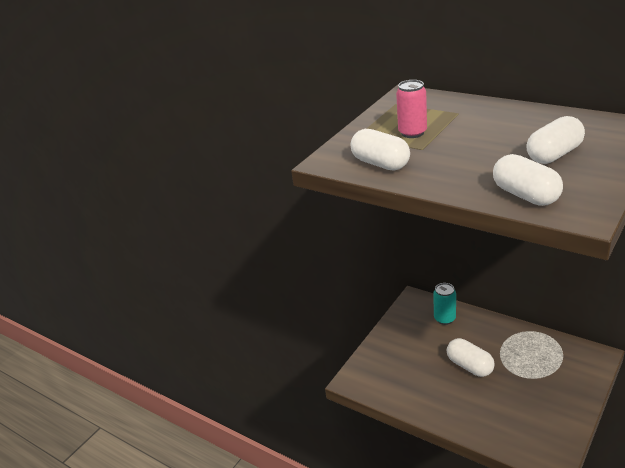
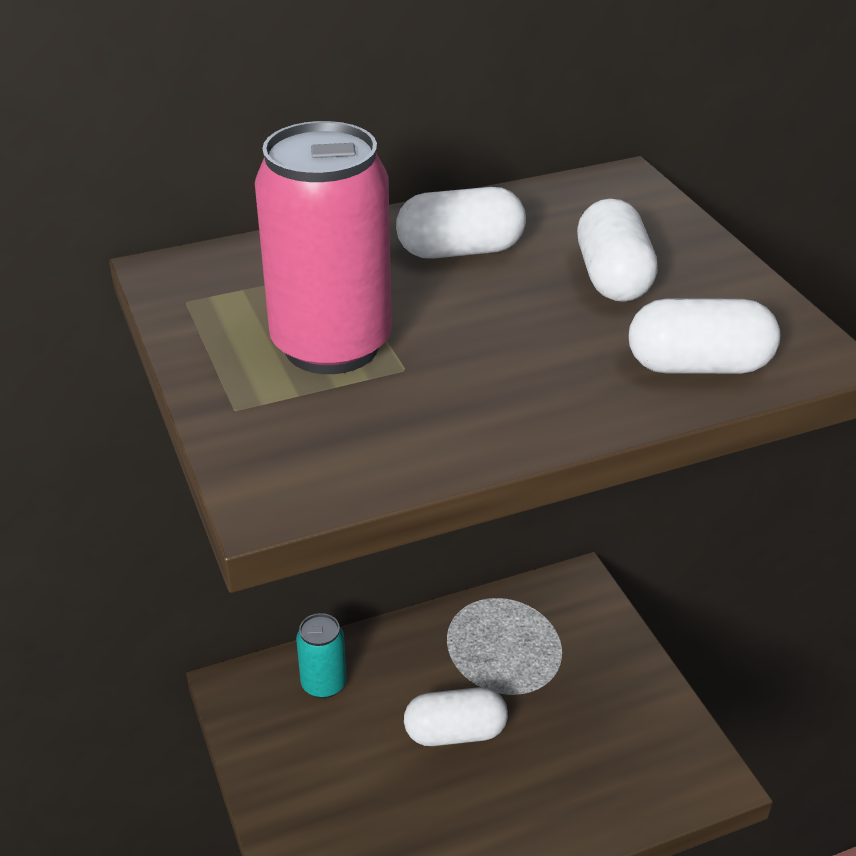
camera: 60 degrees left, 5 degrees up
white capsule [351,129,410,170] -> white capsule moved to [396,187,526,259]
pink can [396,80,427,138] -> pink can [255,121,392,374], size x1.82

